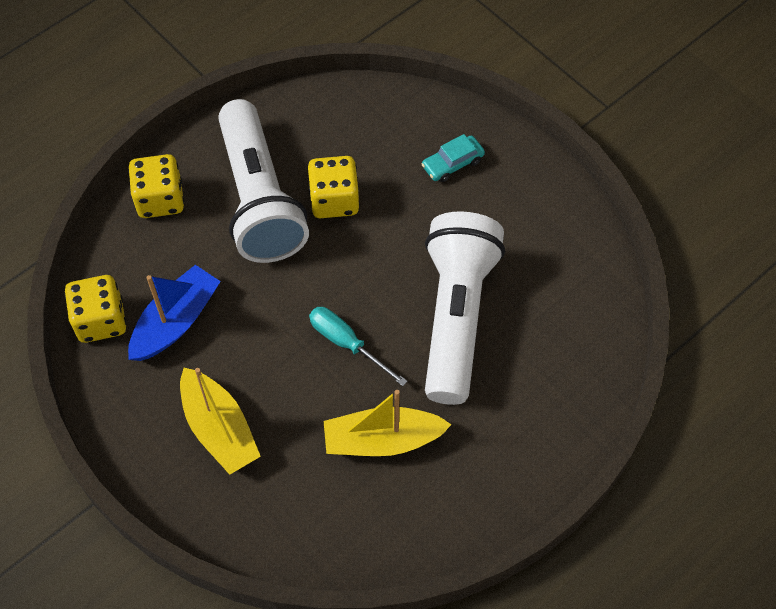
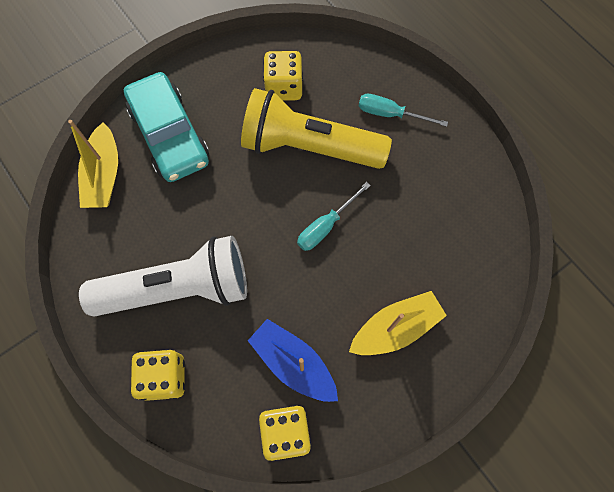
camera: 85 degrees left, 10 degrees up
yellow dice [308,156,360,218] -> yellow dice moved to [263,51,303,101]
yellow boat [324,390,452,456] -> yellow boat moved to [68,120,118,208]
turquoise car [421,134,485,182] -> turquoise car [124,72,209,182], size x2.25
white flashlight [425,211,505,405] -> yellow flashlight [241,88,392,169]
none -> turquoise screwdriver [359,94,448,127]

